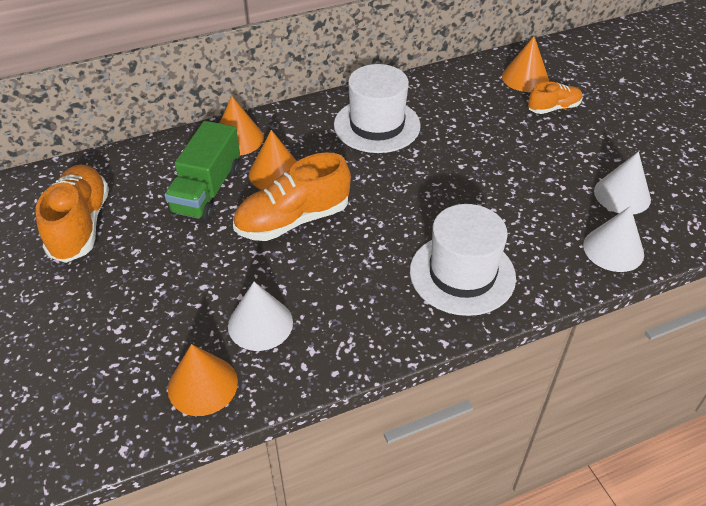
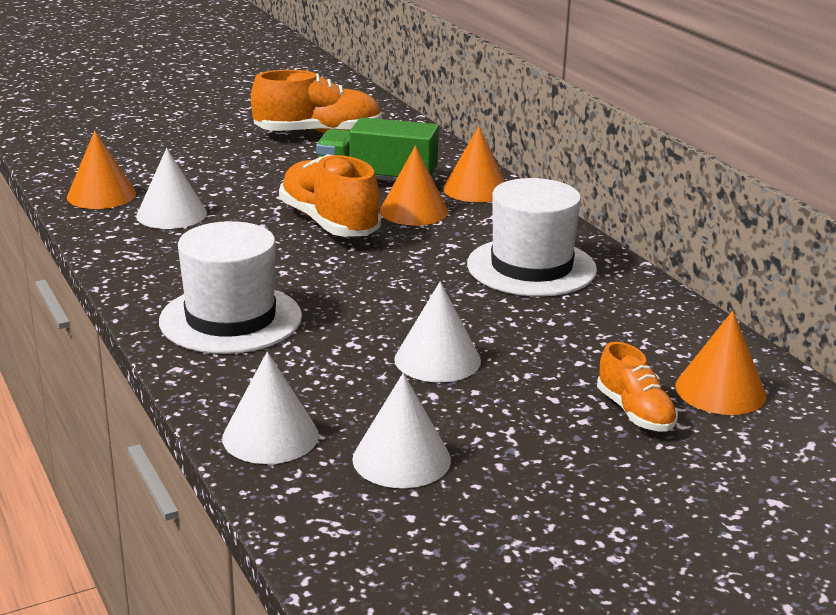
camera: 85 degrees right, 20 degrees down
none -> white cone [394,281,481,382]

